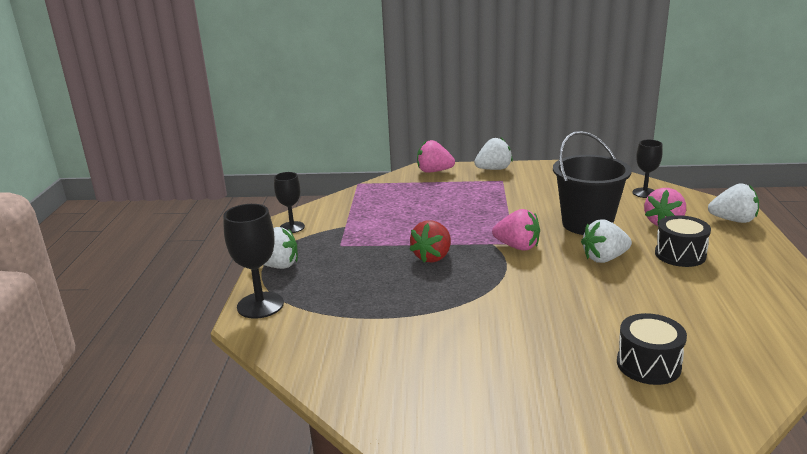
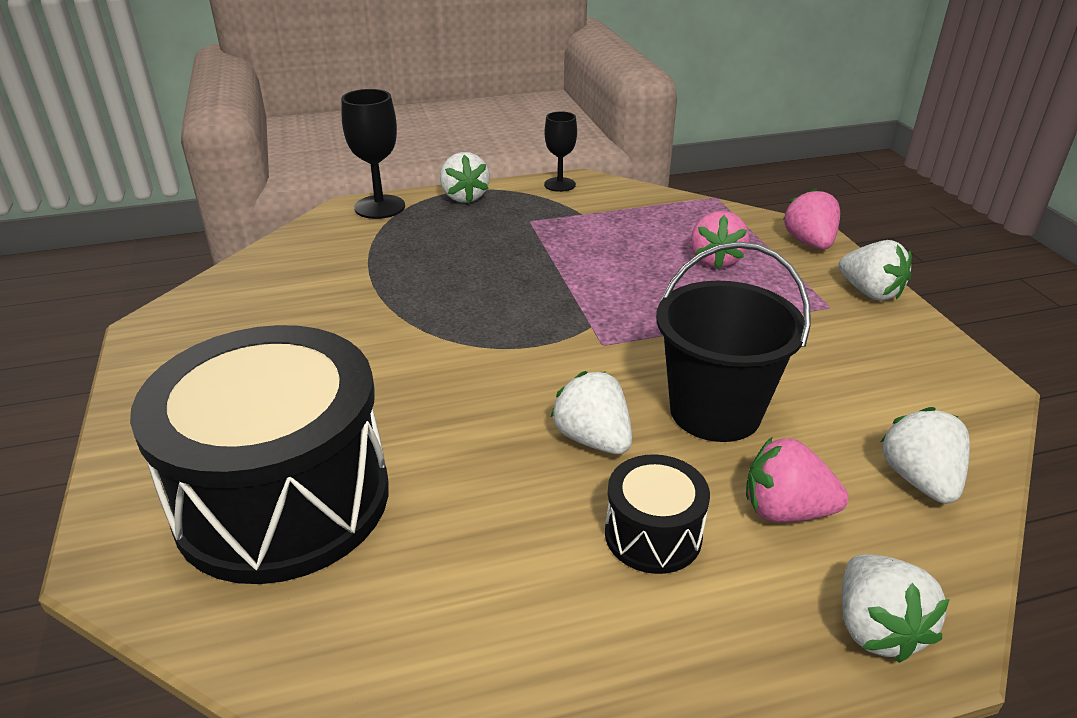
camera: 70 degrees right, 10 degrees up
red strawberry [409,220,451,263] -> none
pink strawberry [492,209,540,250] -> pink strawberry moved to [691,211,749,269]
black drum [617,313,687,385] -> black drum [130,325,389,584], size x2.27
black goblet [633,140,663,198] -> white strawberry [880,407,970,504]

